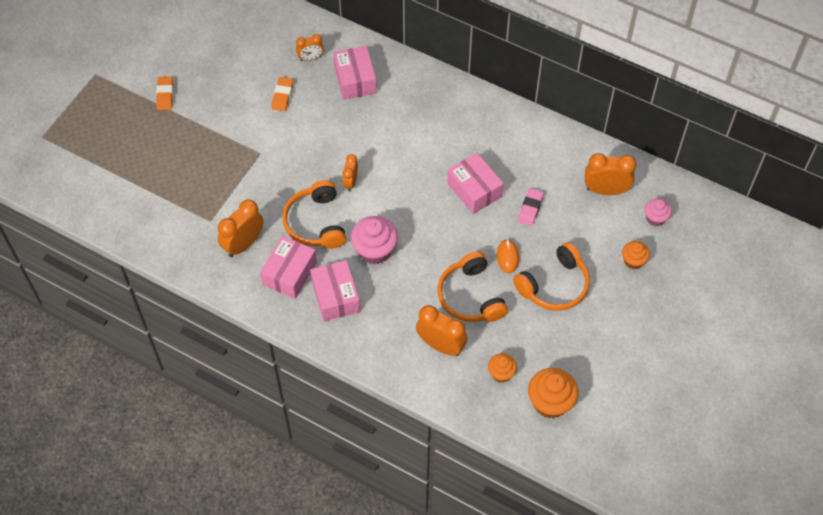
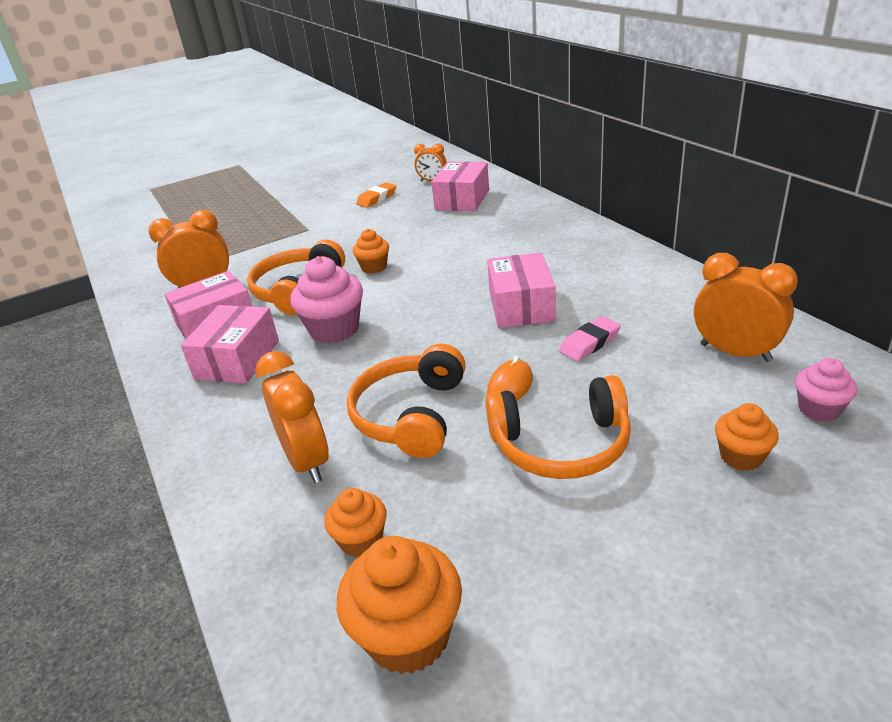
camera: 35 degrees right, 25 degrees down
orange eraser [156,77,173,110] -> none
orange clock [343,154,358,191] -> orange cupcake [353,229,389,274]

